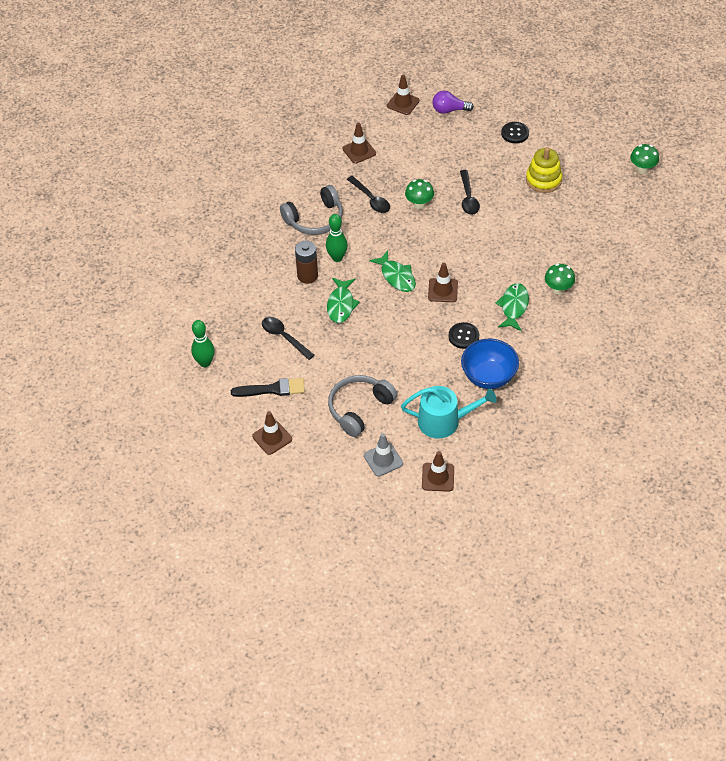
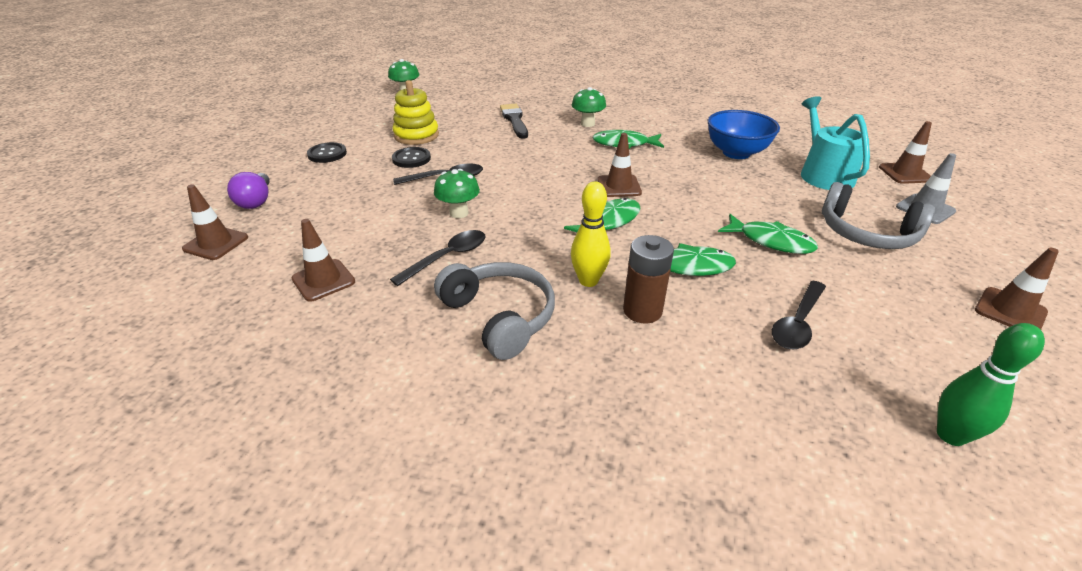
camera: 100 degrees left, 15 degrees down
black brush [231,378,305,397] -> black brush moved to [500,104,528,139]
green bowling pin [326,214,348,262] -> yellow bowling pin [571,182,611,287]
black button [448,322,479,349] -> black button moved to [392,147,431,168]
none -> green fish [718,214,818,254]

